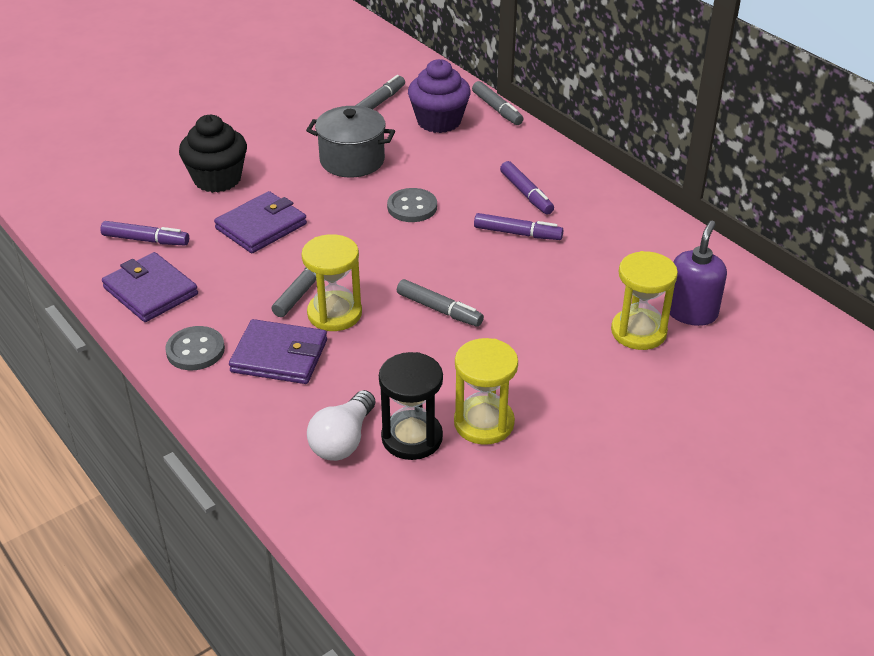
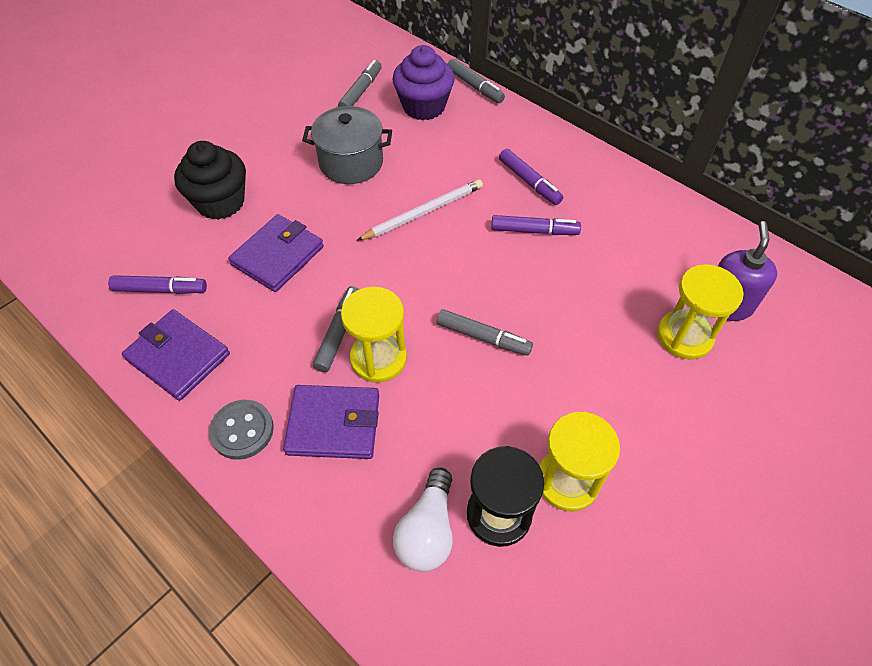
camera: 10 degrees left, 15 degrees up
grey button [387,188,437,222] -> white pencil [356,179,483,241]

